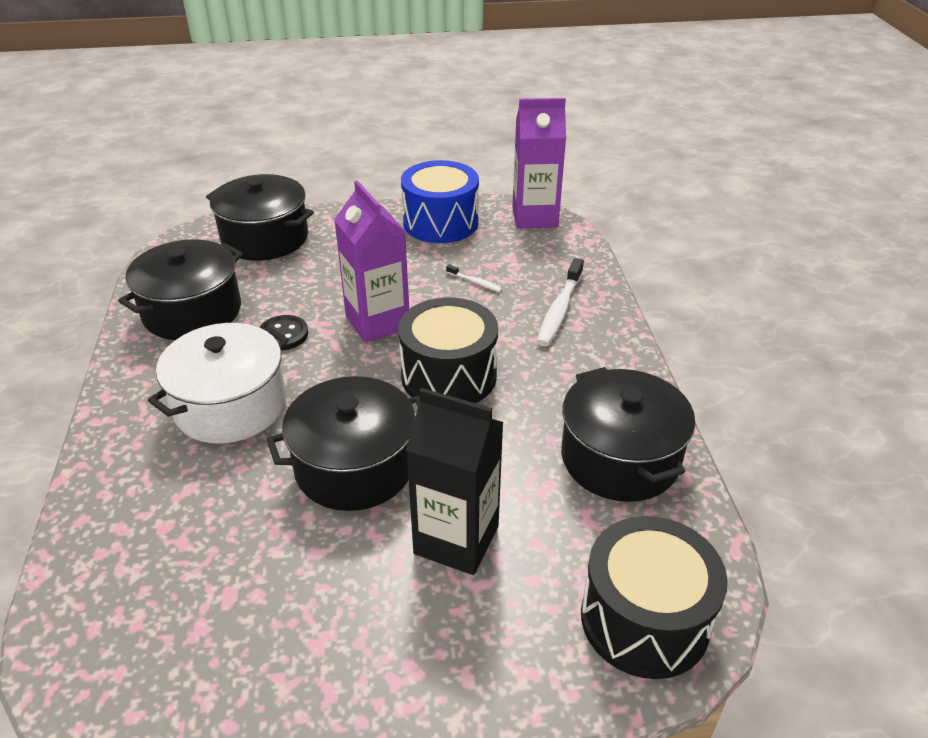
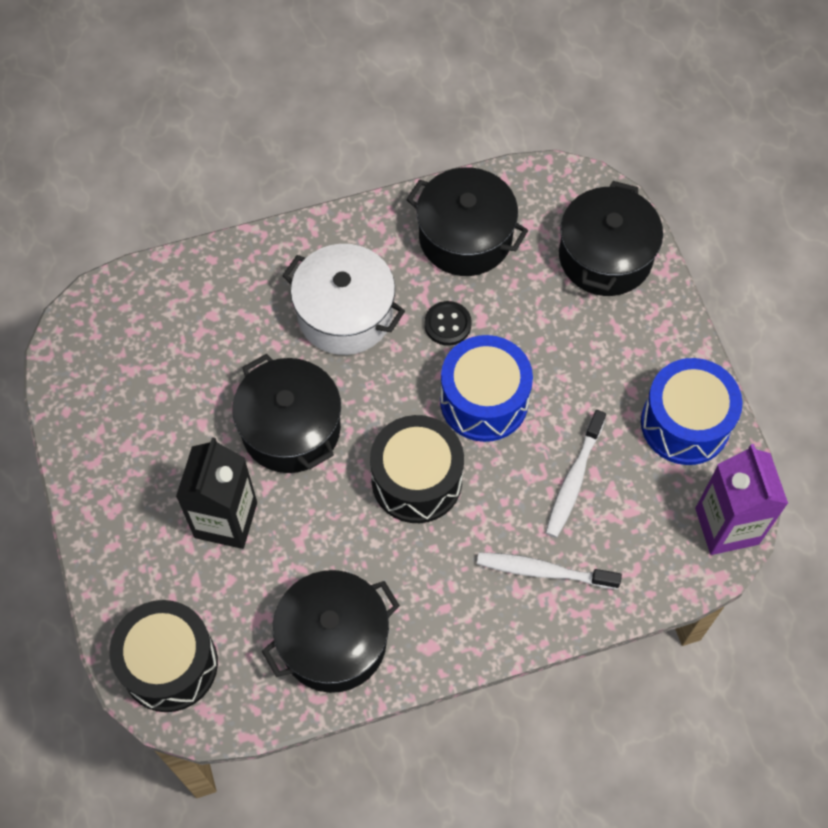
camera: 80 degrees right, 25 degrees up
purple carton [334,180,409,343] -> blue drum [440,335,533,442]
white toothbrush [446,264,502,292] -> white toothbrush [545,410,606,538], size x2.00

